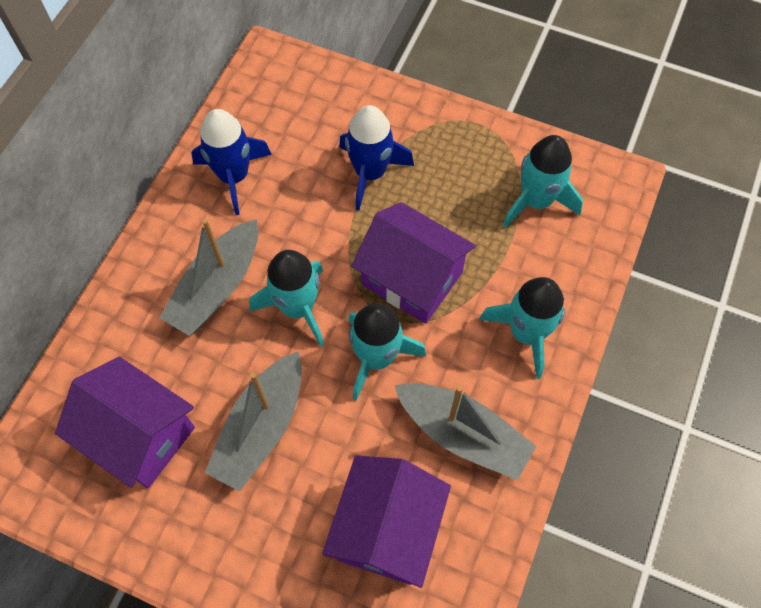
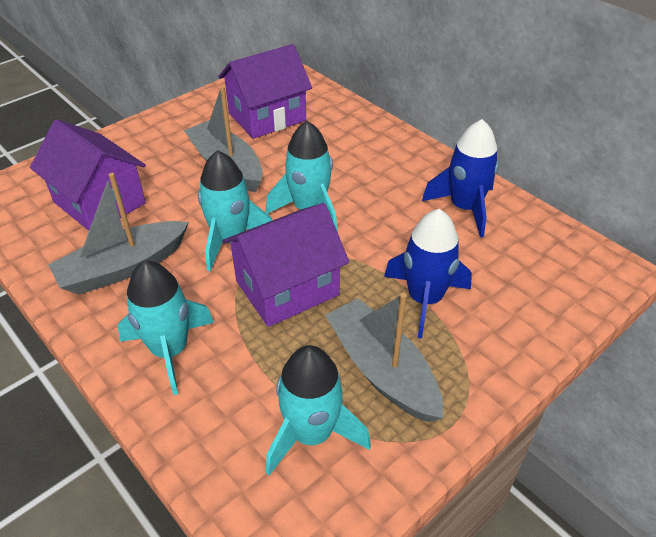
camera: 115 degrees right, 20 degrees down
grey boat [159,219,258,336] -> grey boat moved to [325,293,443,422]

